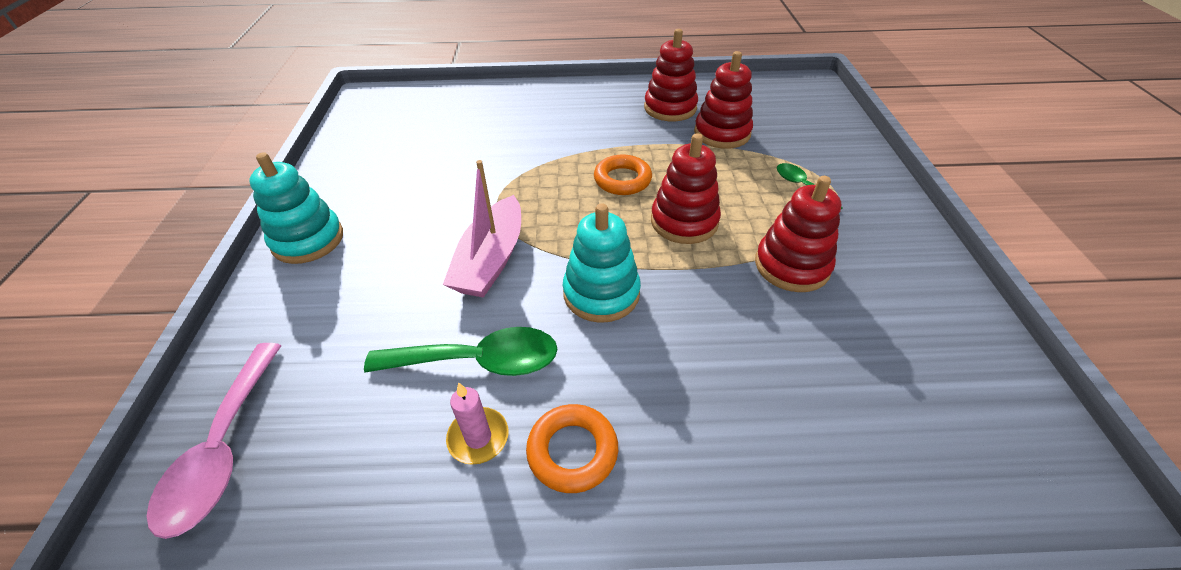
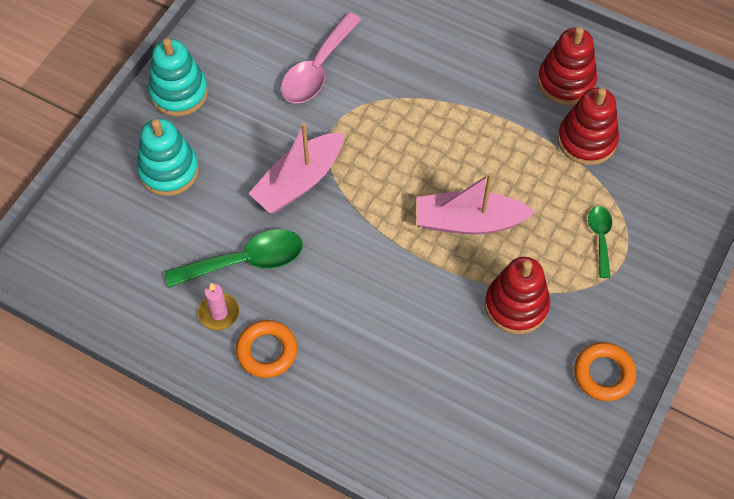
camera: 30 degrees right, 15 degrees up
pink spoon [147,343,282,539] -> pink spoon moved to [281,12,362,103]
green spoon [364,327,558,376] -> green spoon turned 45 degrees counterclockwise [165,229,303,288]
turquoise stacking toy [563,204,641,323] -> turquoise stacking toy moved to [137,118,199,196]
orange ring [594,155,652,195] -> orange ring moved to [574,342,636,401]
red stacking toy [651,133,721,244] -> pink boat [417,173,536,234]

